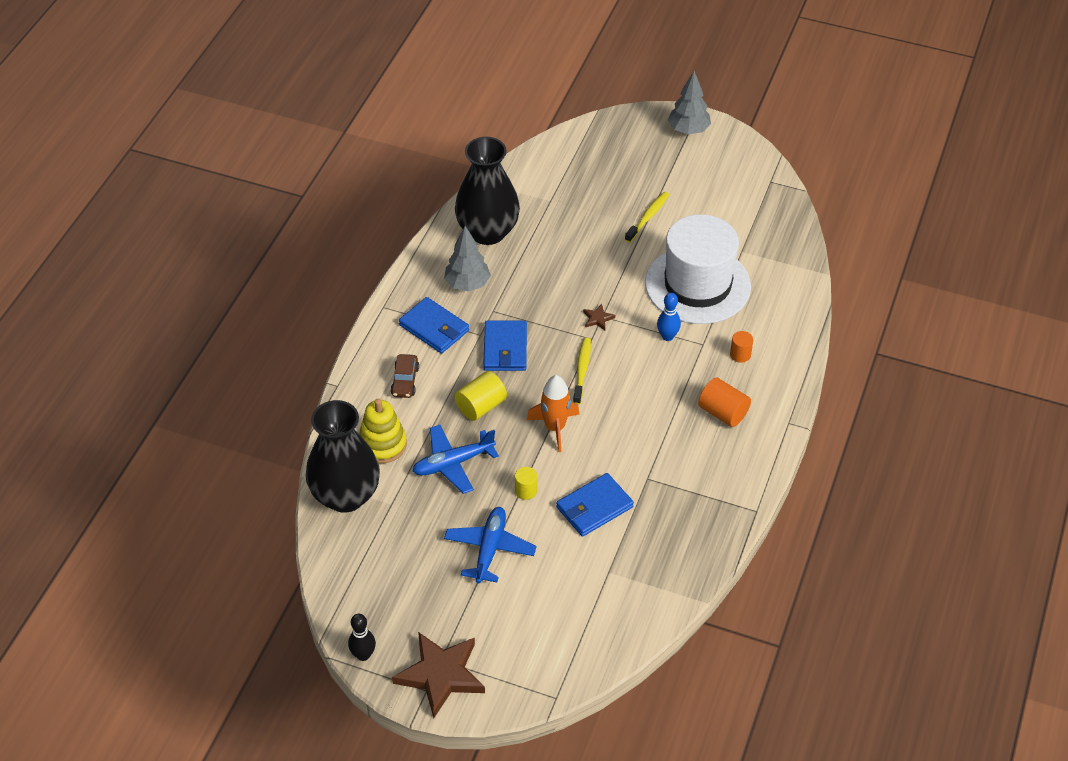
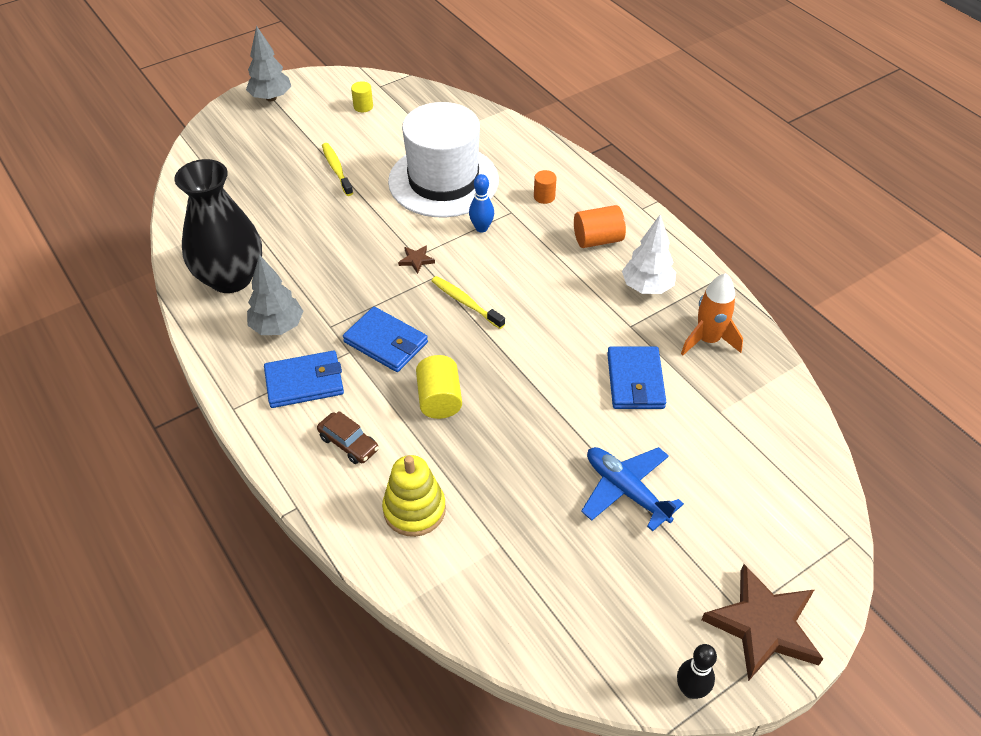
camera: 55 degrees left, 0 degrees up
black vase [306,400,380,513] -> none
blue plane [413,425,499,494] -> none
yellow cylinder [515,467,537,500] -> yellow cylinder moved to [351,81,373,112]
orange rocket [527,375,579,452] -> orange rocket moved to [681,273,743,356]
none -> white tree [622,215,676,294]

